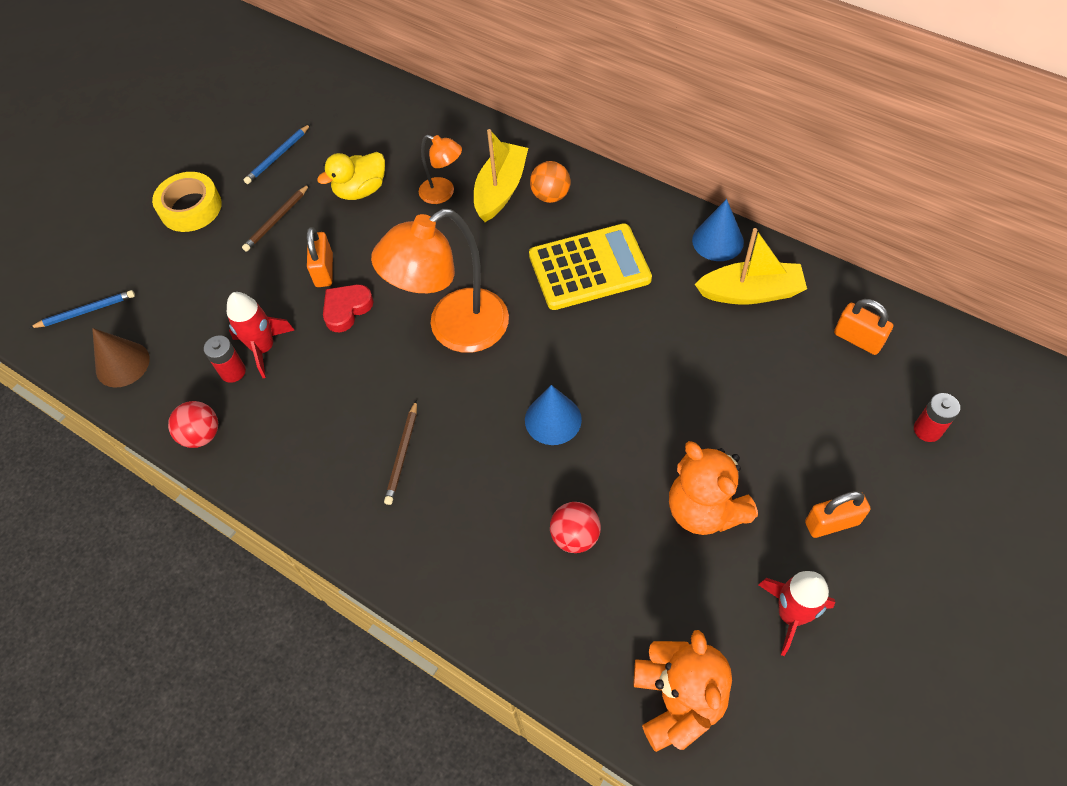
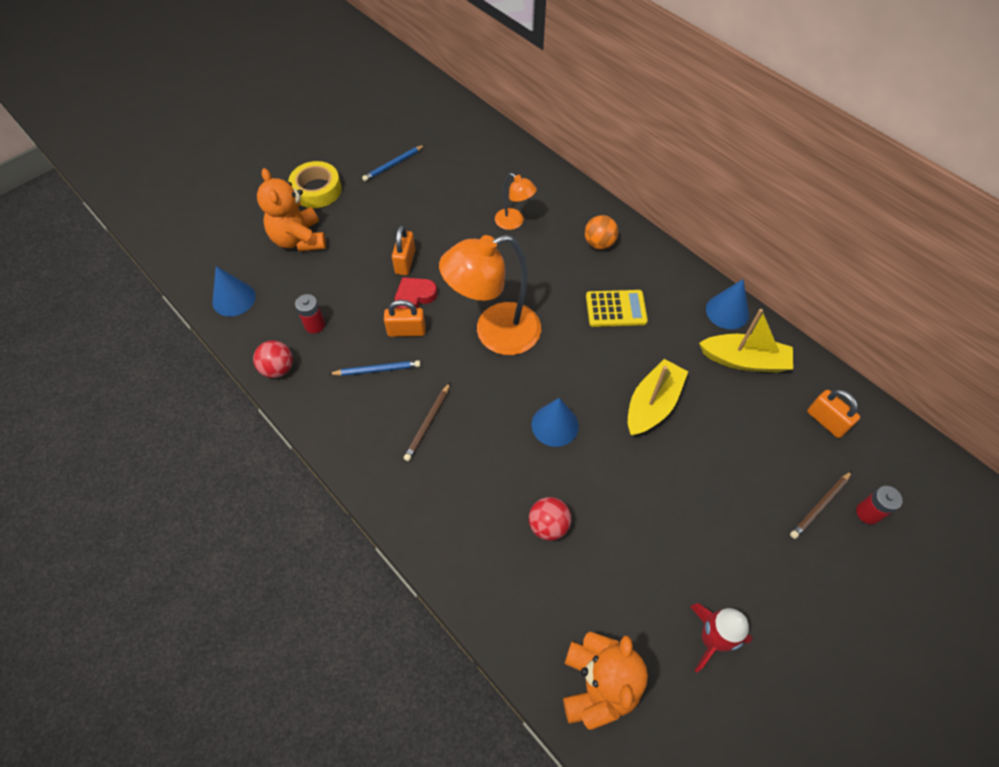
camera: 10 degrees right, 0 degrees up
blue pencil [29,290,135,328] -> blue pencil moved to [329,360,421,376]
brown cone [92,328,150,388] -> blue cone [212,266,256,316]
red rocket [227,292,294,378] -> none
brown pencil [242,184,309,252] -> brown pencil moved to [790,471,852,539]
yellow duck [317,152,385,200] -> none
yellow boat [474,129,528,222] -> yellow boat moved to [628,359,688,436]
yellow calculator [529,223,652,310] -> yellow calculator [586,290,648,327], size x0.65
orange teddy bear [669,441,758,535] -> orange teddy bear moved to [257,168,326,252]
orange padlock [805,491,871,538] -> orange padlock moved to [384,300,426,337]

